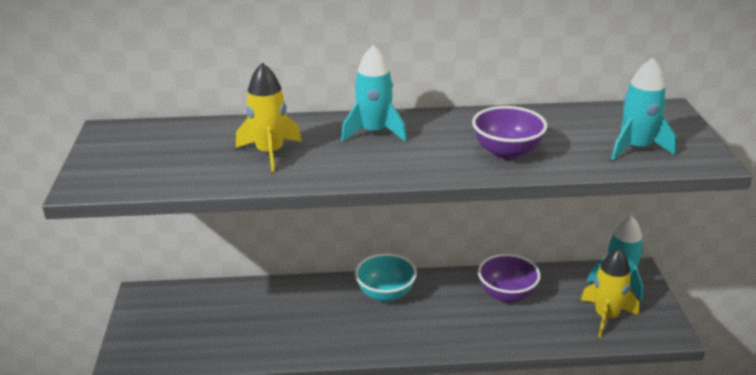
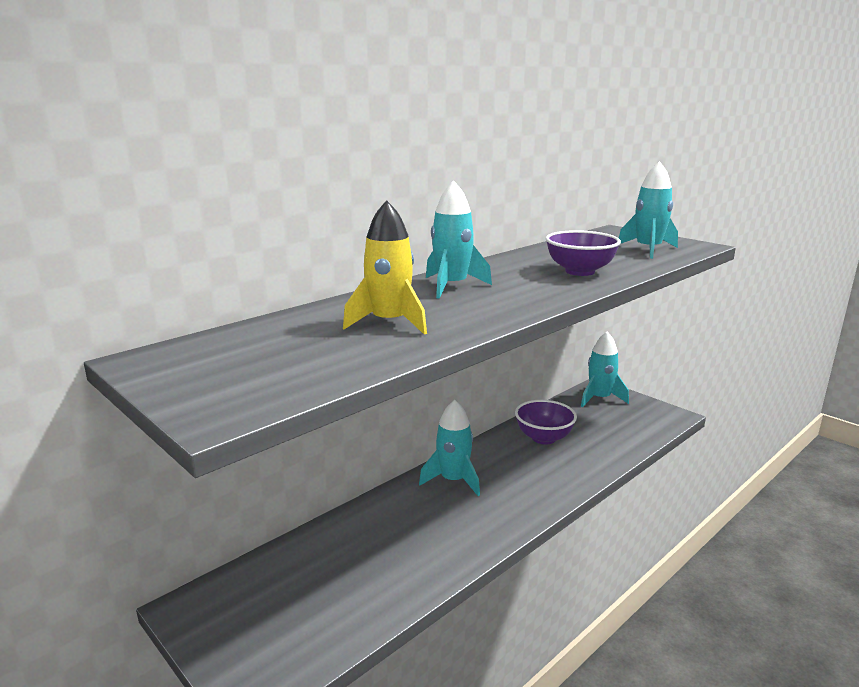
camera: 40 degrees left, 10 degrees down
turquoise bowl [355,253,417,302] -> turquoise rocket [419,400,480,496]
yellow rocket [581,248,639,338] -> none

